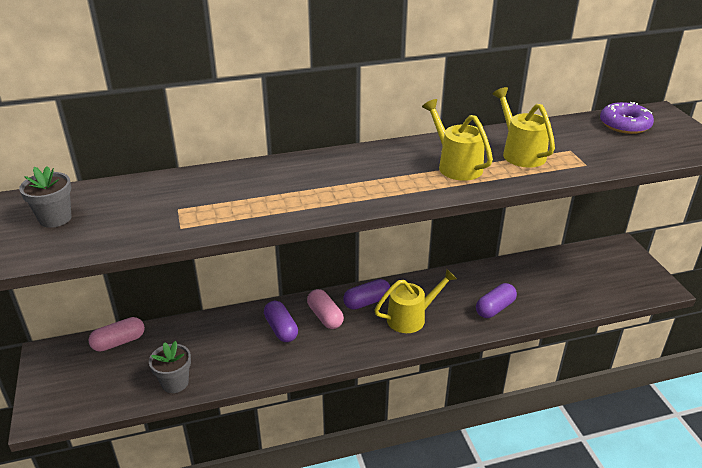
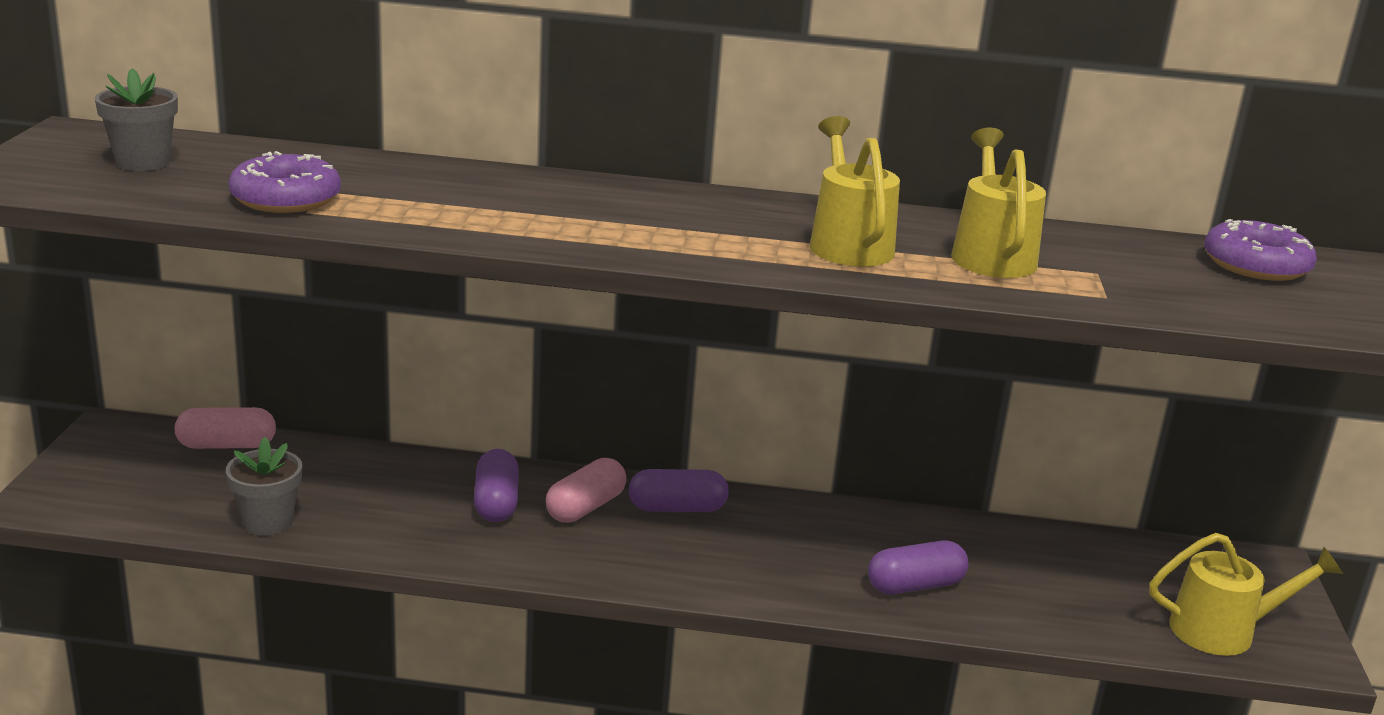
camera: 20 degrees right, 10 degrees down
pink capsule [307,289,344,329] -> pink capsule turned 45 degrees clockwise [546,458,626,523]
yellow watering can [374,269,457,333] -> yellow watering can moved to [1149,533,1343,656]
none -> purple donut [228,151,341,213]

